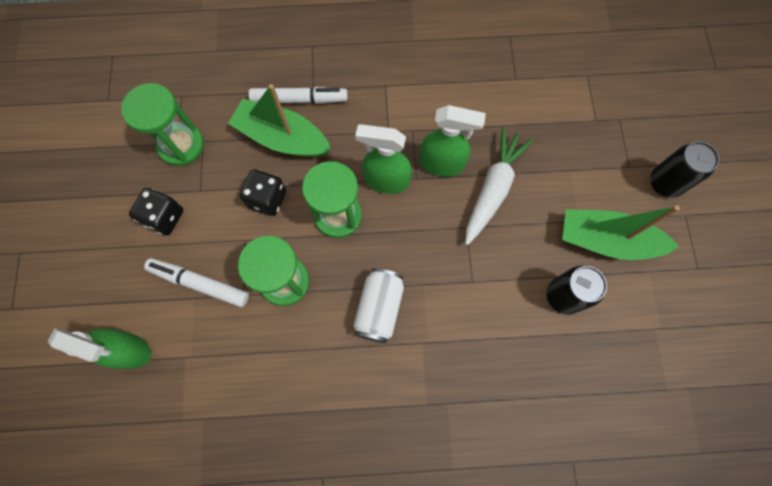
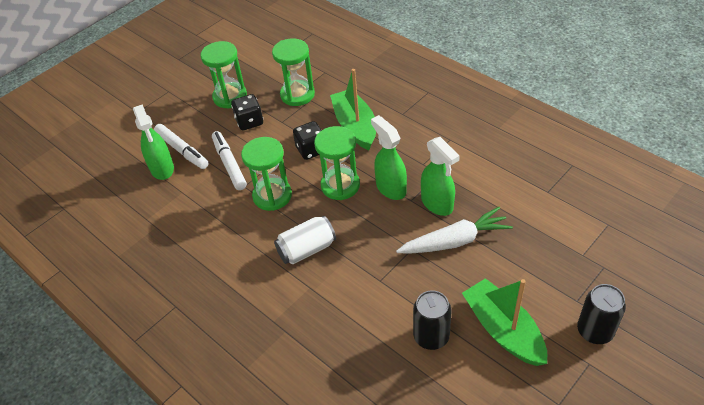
camera: 50 degrees right, 25 degrees down
white marker [248,87,348,104] -> white marker moved to [154,124,209,169]
none -> green hourglass [201,41,247,109]

